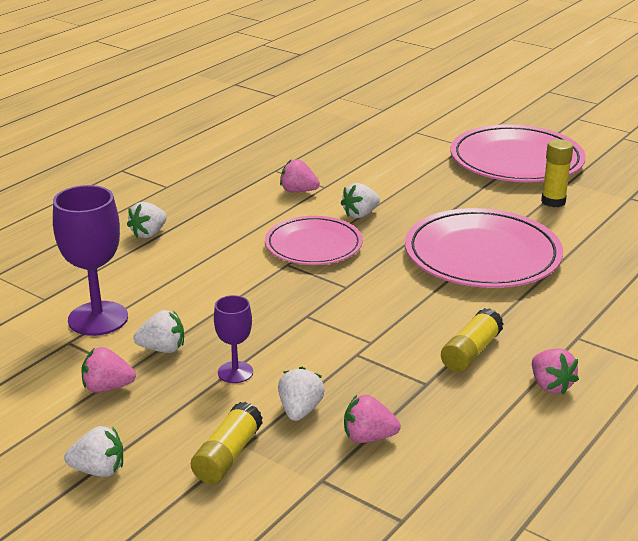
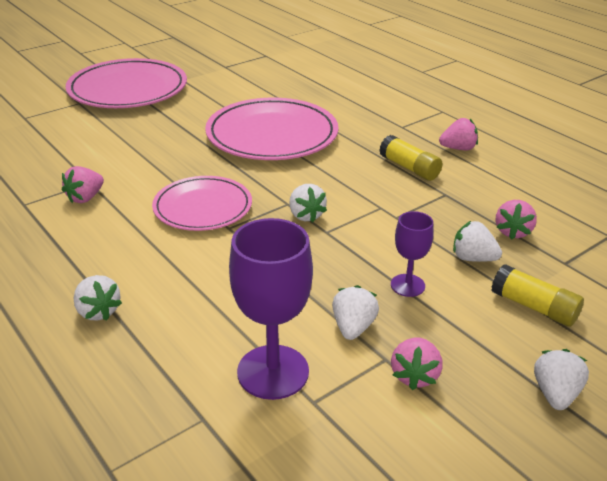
camera: 75 degrees left, 5 degrees up
white strawberry [340,183,380,218] -> white strawberry moved to [289,184,327,222]
yellow glue stick [541,139,573,207] -> none

